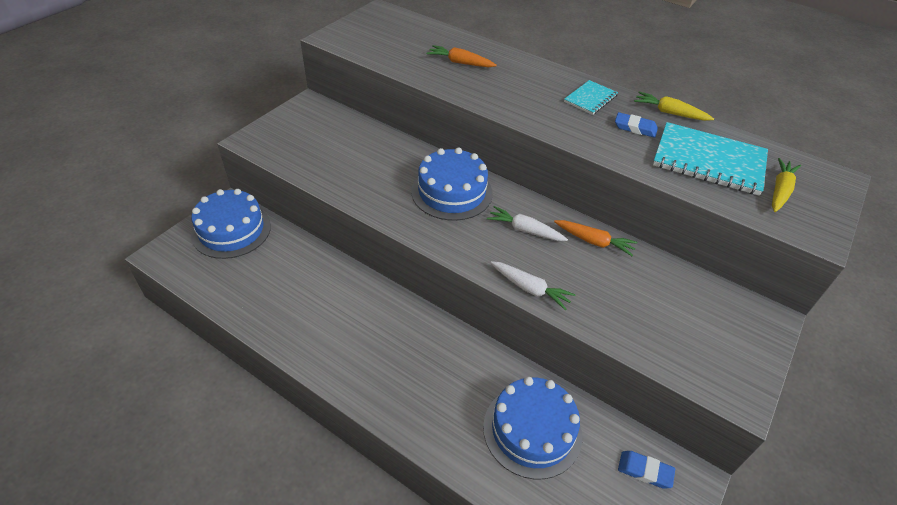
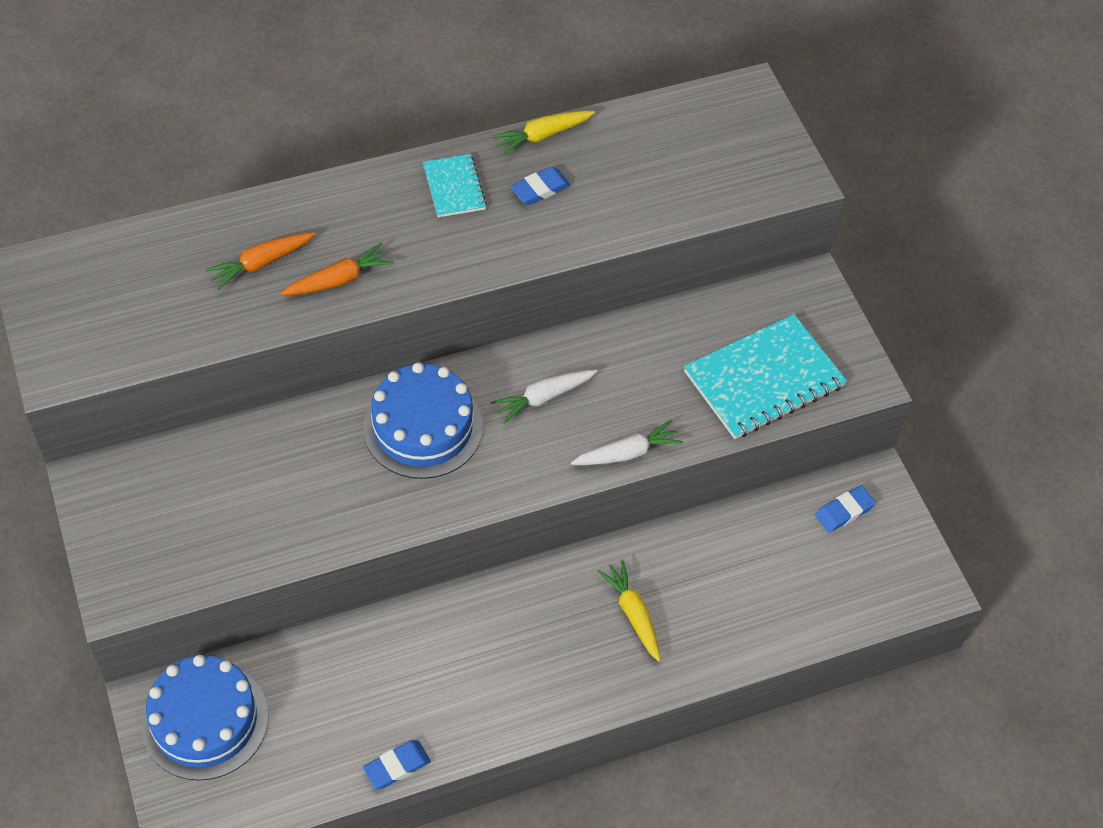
camera: 55 degrees left, 10 degrees up
blue cake [483,377,582,479] -> none
orange carrot [554,220,638,256] -> orange carrot moved to [281,243,394,295]
turquoise notebook [653,122,768,196] -> turquoise notebook moved to [684,314,847,439]
yellow carrot [772,158,801,212] -> yellow carrot moved to [598,560,661,662]
none -> blue eraser [363,740,431,789]

